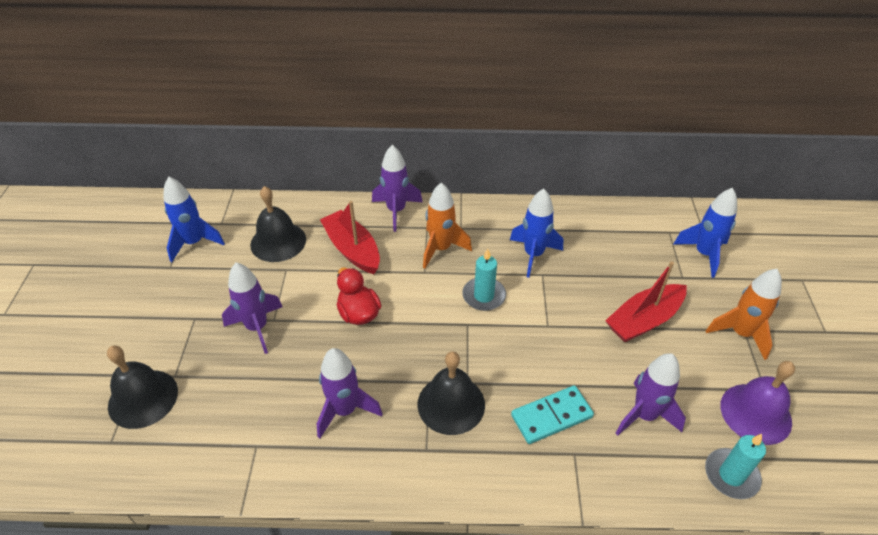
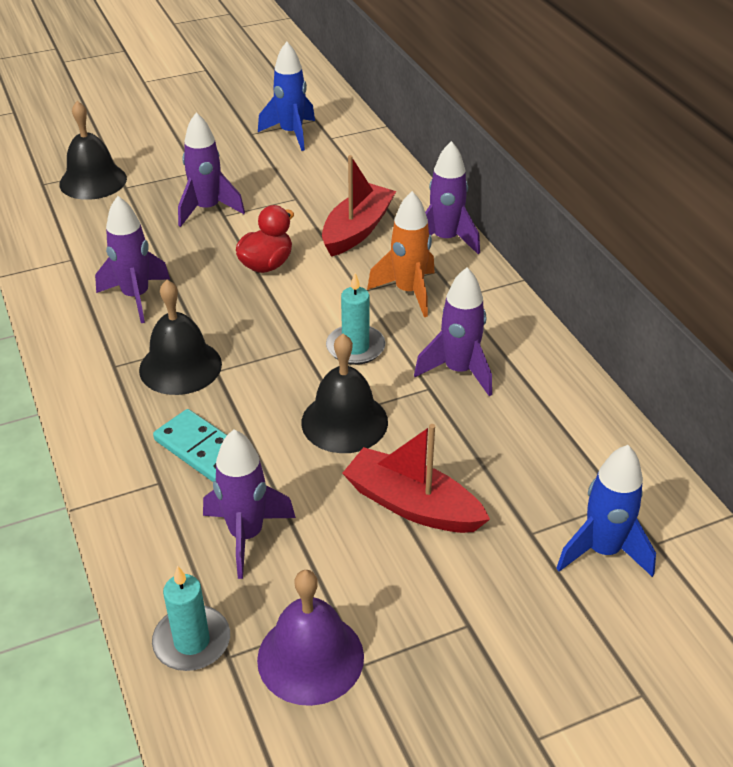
camera: 65 degrees right, 5 degrees down
black bell [250,186,306,262] -> black bell moved to [301,334,388,453]
blue rocket [510,189,563,278] -> purple rocket [414,267,492,396]
orange rocket [706,269,782,360] -> none

